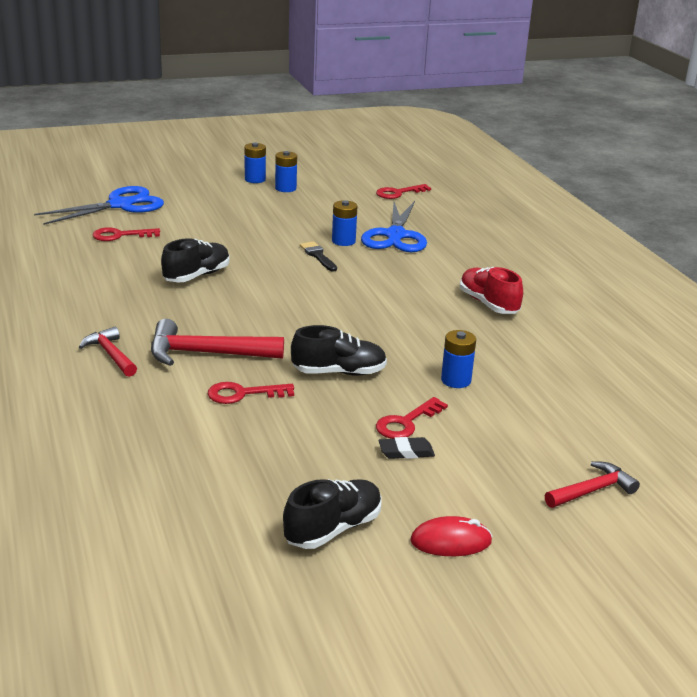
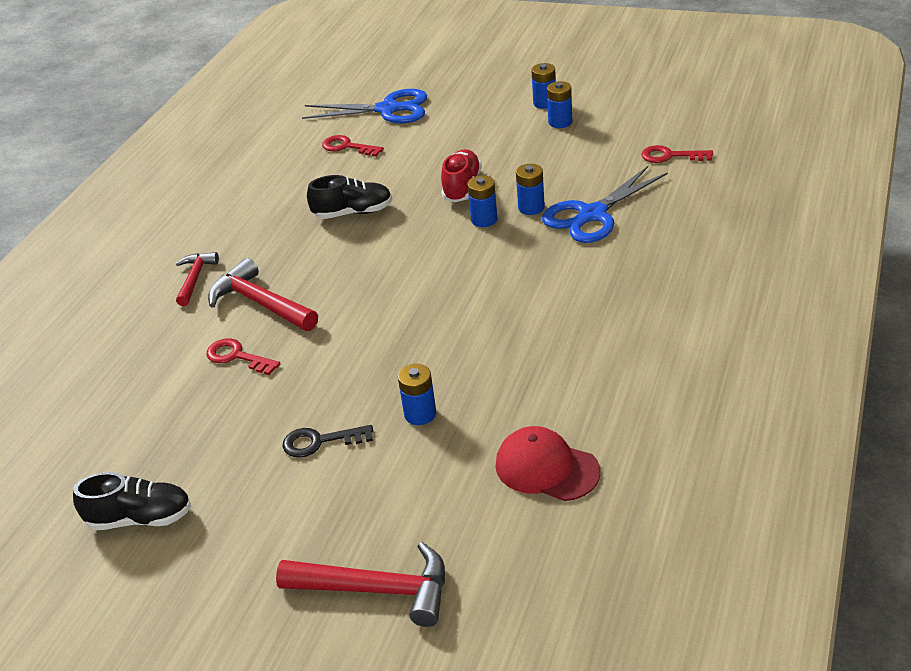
camera: 45 degrees right, 10 degrees up
black shoe [291,325,387,376] -> none
black brush [300,241,337,272] -> blue battery [467,176,497,227]
red key [376,397,448,439] -> black key [282,425,373,458]
black eraser [379,437,435,459] -> none
red mouse [410,516,492,556] -> none
red shoe [460,267,523,314] -> red shoe moved to [441,149,482,202]
red hammer [545,461,640,508] -> red hammer [276,542,445,627], size x1.62
none -> red cap [496,426,600,501]

